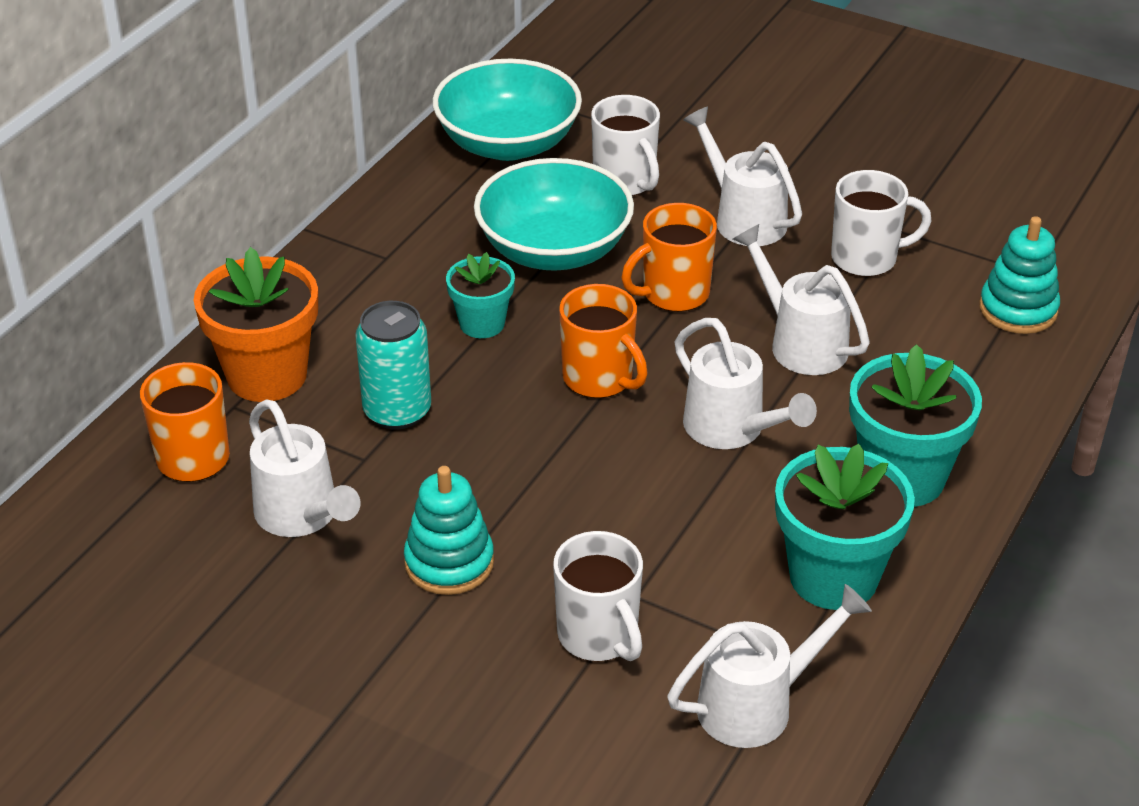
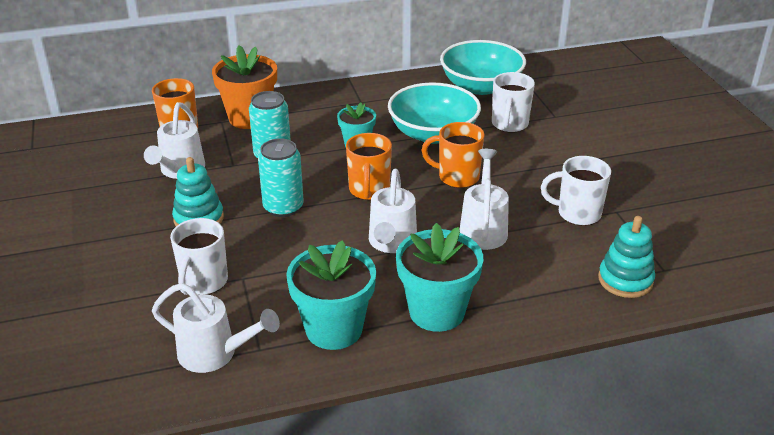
camera: 45 degrees right, 5 degrees down
white watering can [683,107,802,246] -> none
white mug [831,170,932,277] -> white mug turned 150 degrees clockwise [541,156,611,226]
none -> turquoise can [258,138,304,217]

